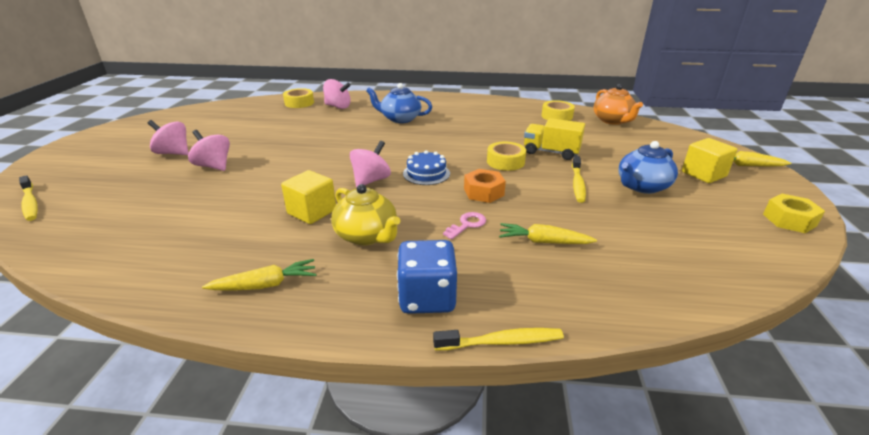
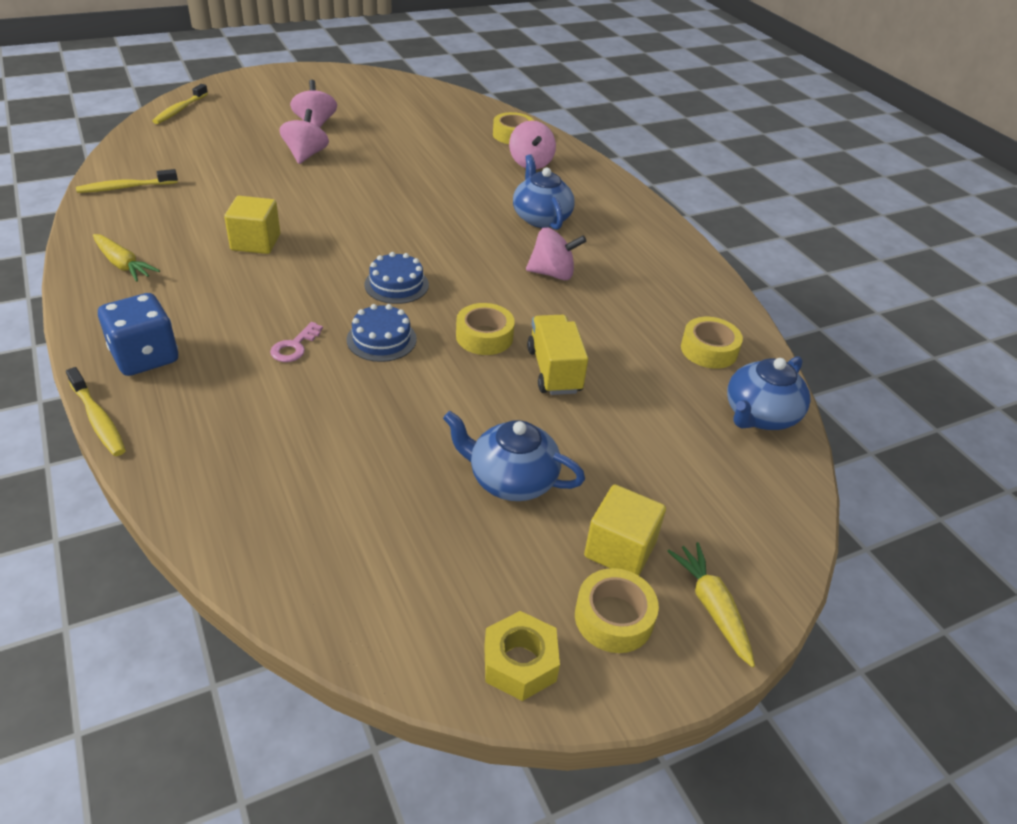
camera: 55 degrees right, 10 degrees up
yellow teapot [331,184,400,245] -> none
pink spinning top [350,141,391,187] -> pink spinning top moved to [526,227,587,280]
pink key [443,212,486,240] -> pink key turned 105 degrees clockwise [270,322,323,362]
orange nut [464,169,506,203] -> blue cake [347,304,417,362]
yellow carrot [499,223,597,244] -> none
yellow toothbrush [572,156,586,203] -> yellow toothbrush moved to [76,169,178,193]
orange teapot [594,84,643,125] -> blue teapot [727,356,810,430]
none -> yellow tape [575,568,659,653]

